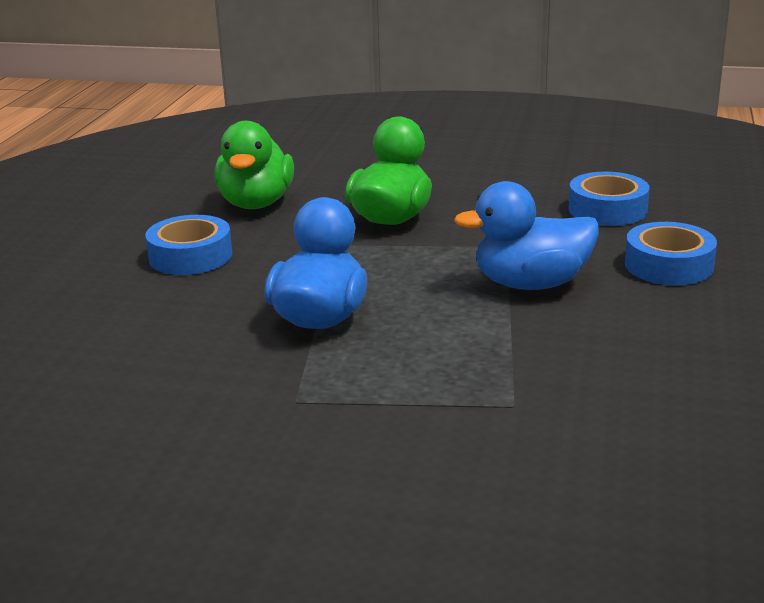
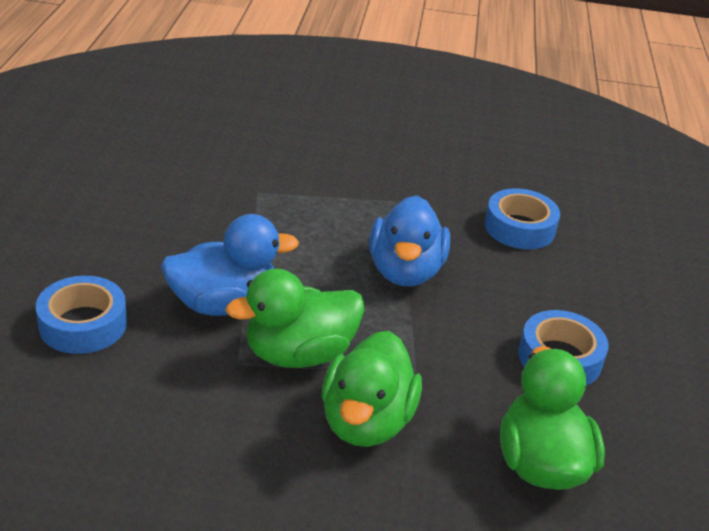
camera: 170 degrees right, 10 degrees up
blue tape [569,172,650,226] -> blue tape moved to [485,188,560,249]
none -> green duck [226,269,364,368]

